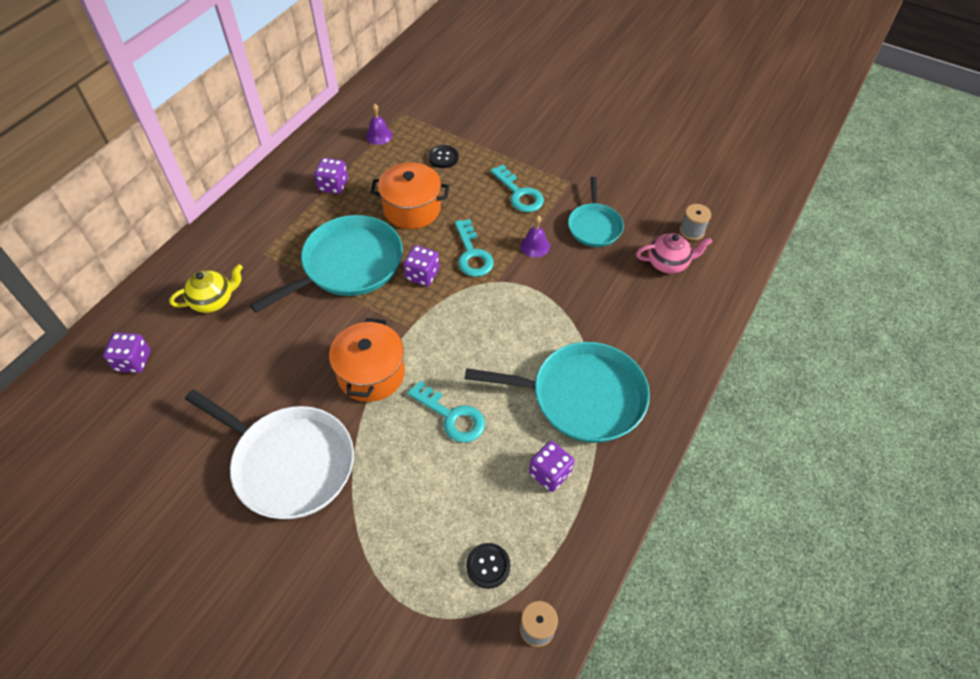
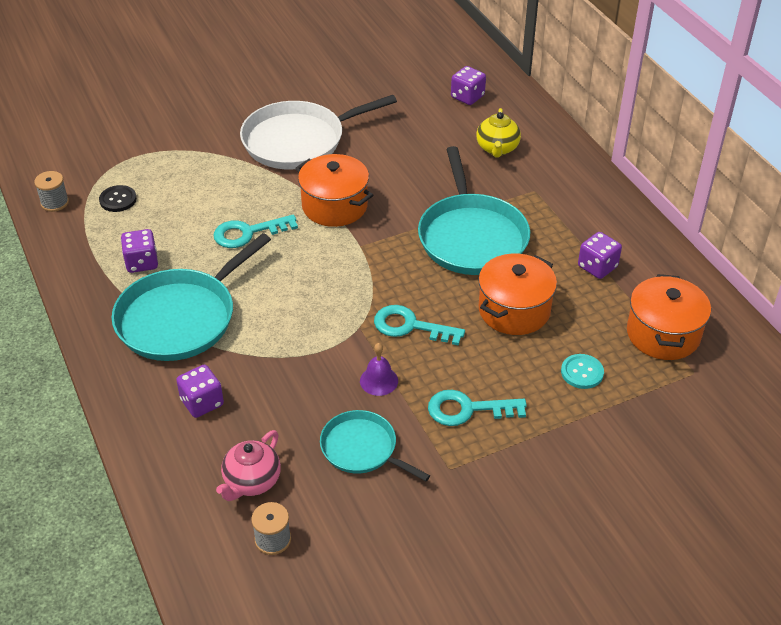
camera: 125 degrees right, 10 degrees down
purple bell [366,103,393,145] -> orange pot [627,274,711,360]
purple dice [403,245,439,286] -> purple dice moved to [176,365,224,418]
black button [428,145,459,168] -> turquoise button [561,354,604,389]

